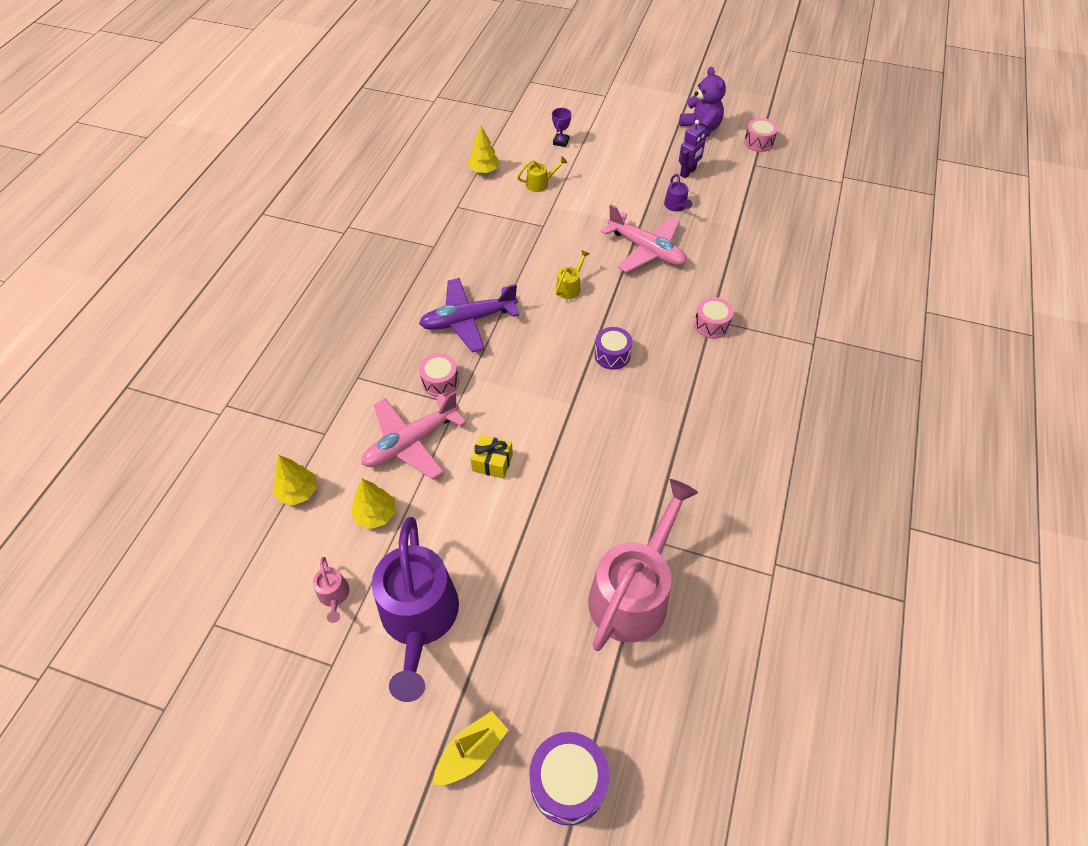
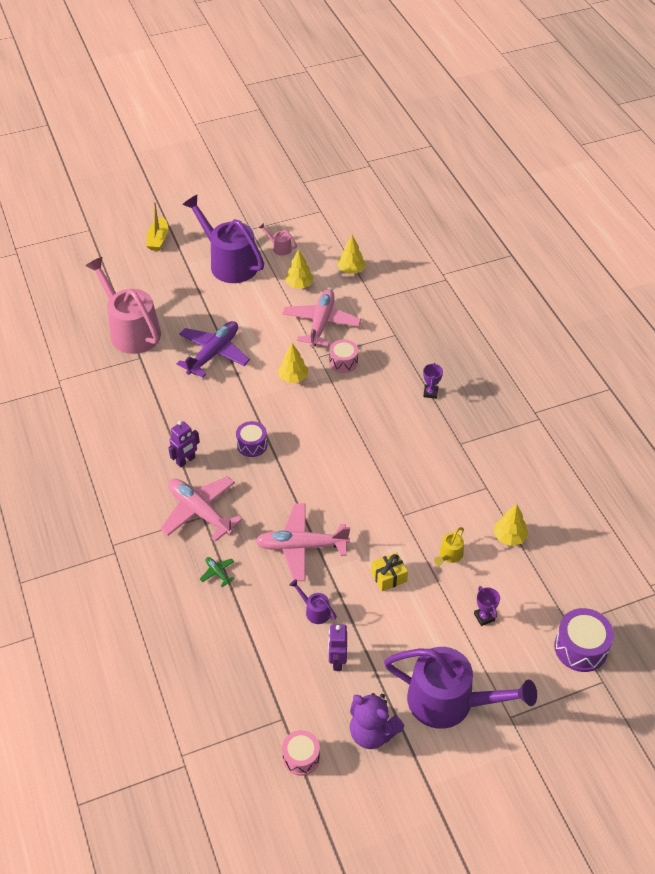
camera: 140 degrees right, 5 degrees down
purple plane [419,278,519,353] -> purple plane moved to [177,321,250,378]
yellow gift [470,435,513,479] -> yellow gift moved to [371,552,408,591]
purple drum [529,732,609,825] -> purple drum moved to [554,608,614,672]
yellow watering can [556,250,589,299] -> none
pink watering can [588,479,698,651] -> pink watering can turned 150 degrees clockwise [85,257,161,354]
pink drum [694,297,734,339] -> pink plane [160,476,242,542]
none -> purple robot [168,421,200,468]
none -> green plane [200,557,235,587]
none -> yellow tree [278,343,308,383]
none -> purple watering can [384,647,537,729]
none -> purple trophy [423,363,443,399]

